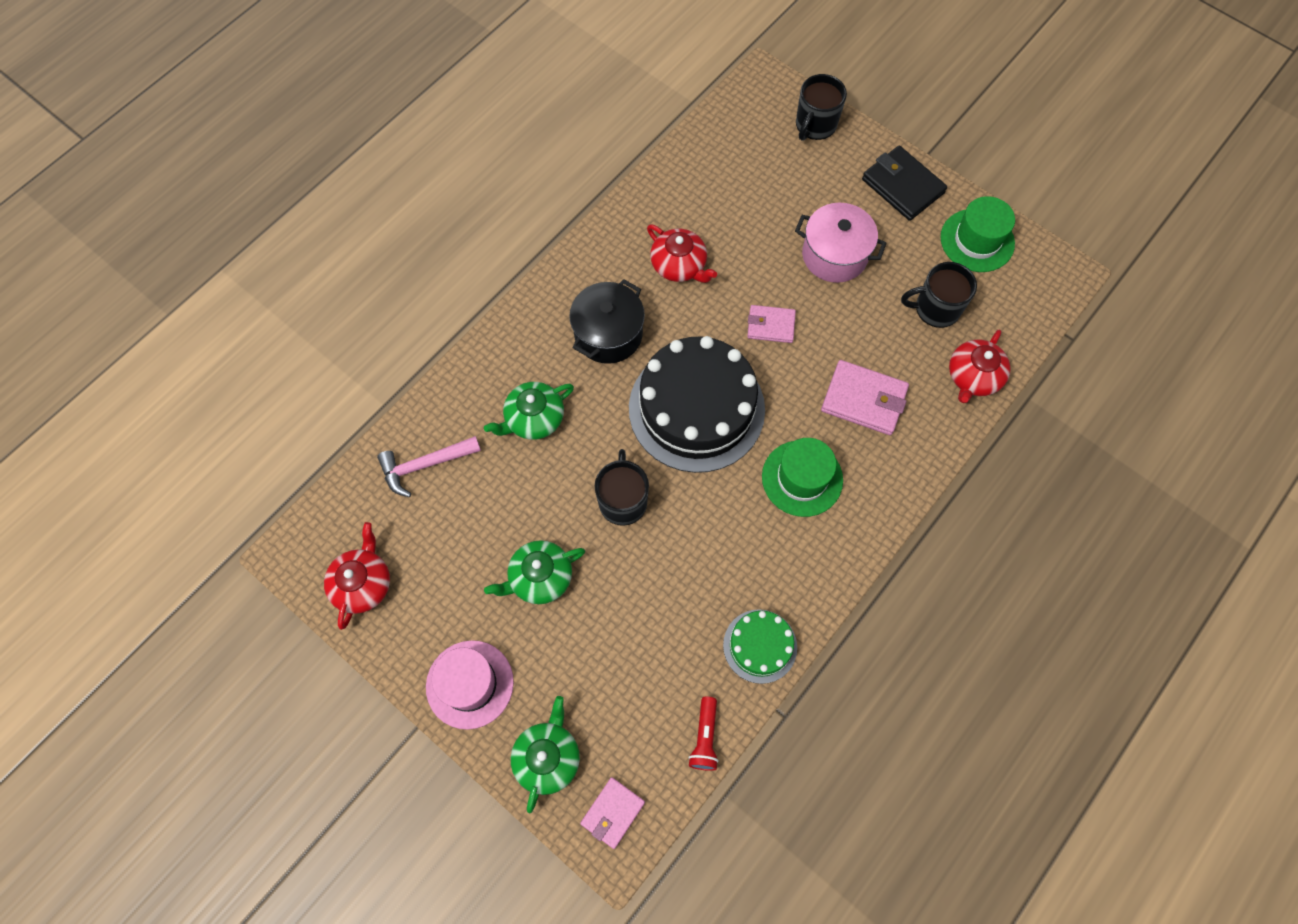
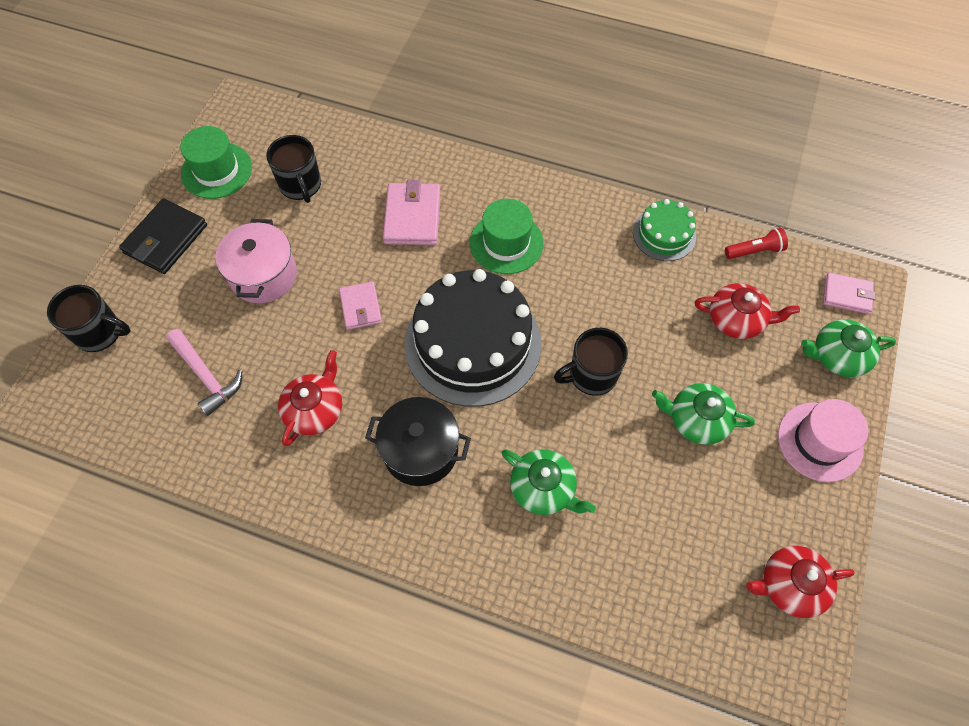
camera: 110 degrees left, 5 degrees down
pink hammer [377,436,481,497] -> pink hammer moved to [166,329,242,416]
green teapot [484,540,585,604] -> green teapot turned 150 degrees clockwise [652,383,755,445]
red teapot [949,330,1011,403] -> red teapot moved to [695,283,800,339]

